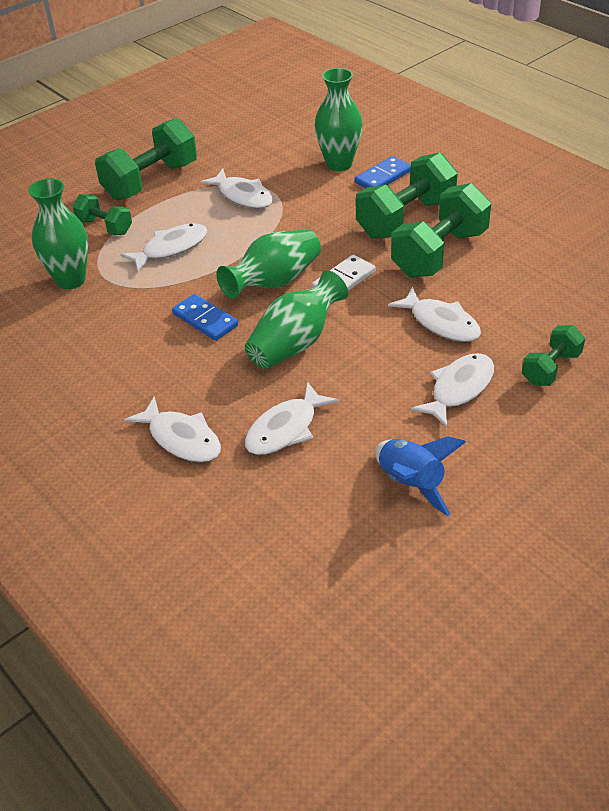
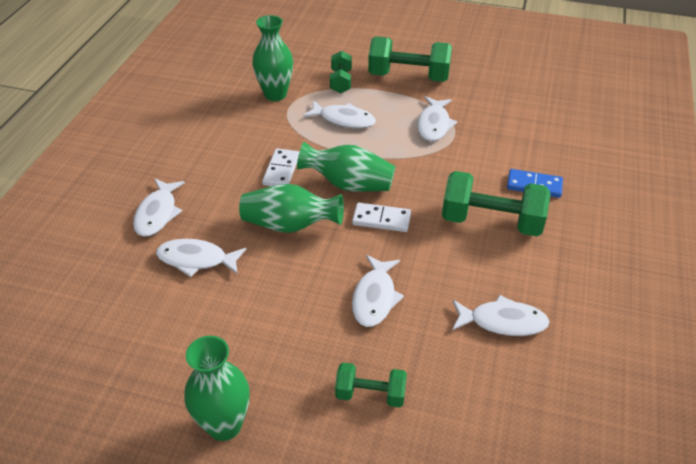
camera: 55 degrees right, 0 degrees up
blue domino [172,294,238,341] -> white domino [262,148,299,186]
green vase [315,68,362,171] -> green vase moved to [184,336,250,441]
blue rocket [375,436,466,516] -> none
green dumbbell [391,183,491,278] -> none
white fish [411,353,494,428] -> white fish moved to [452,295,550,336]

